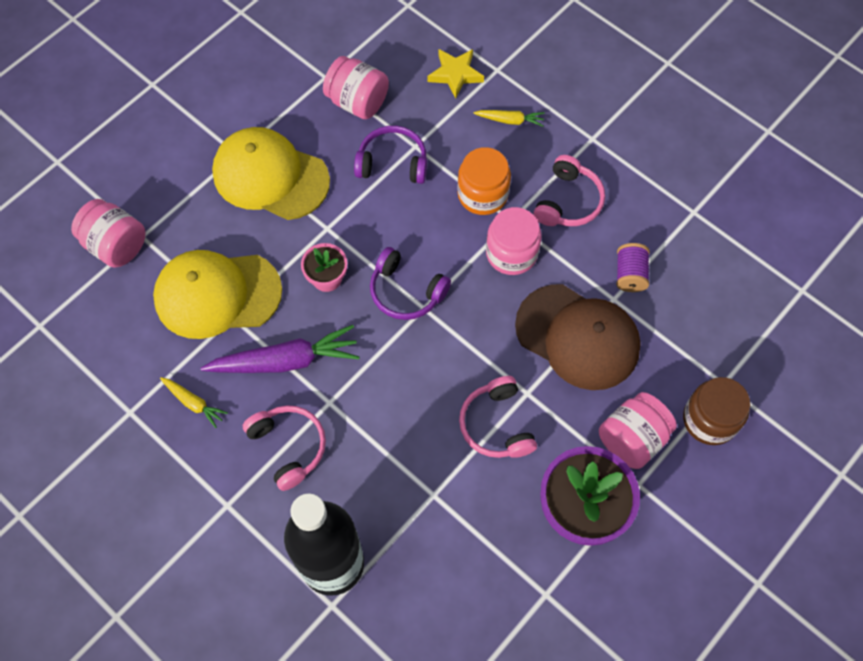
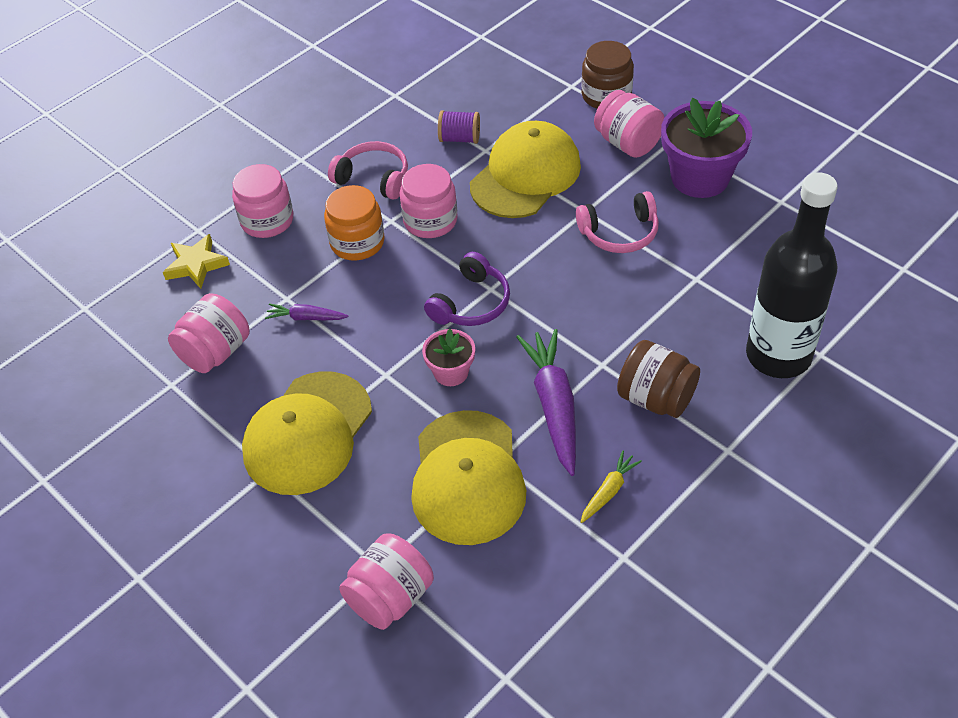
camera: 85 degrees left, 15 degrees down
pink headphones [242,405,326,491] -> brown jar [617,340,700,418]
purple headphones [354,126,427,184] -> purple carrot [265,303,349,320]
yellow carrot [473,110,545,127] -> pink jar [232,164,293,238]
brown cap [515,284,641,390] -> yellow cap [470,121,581,218]

